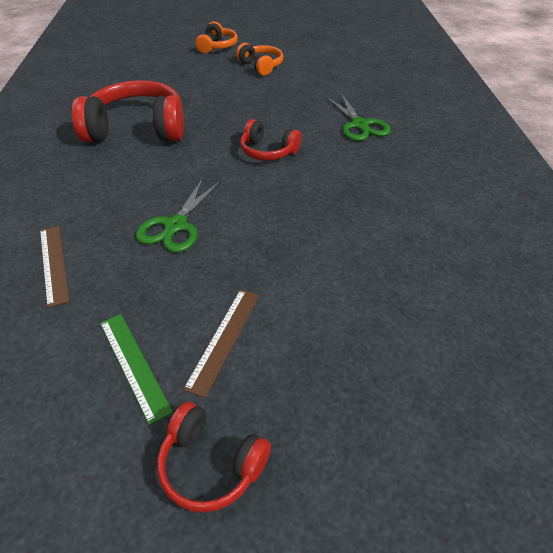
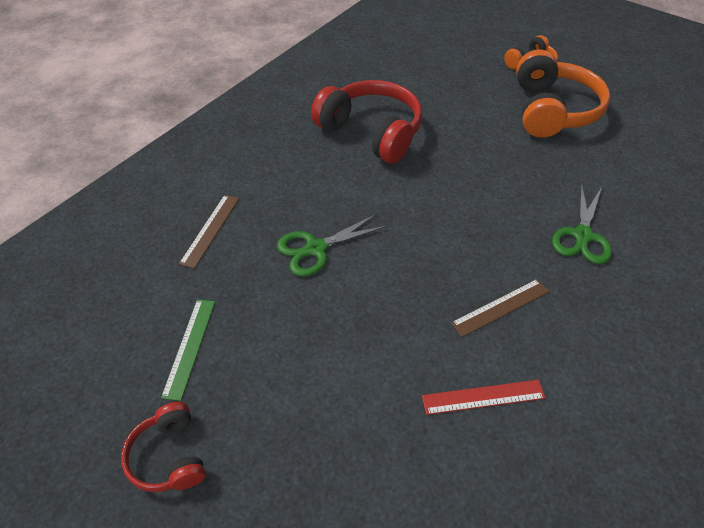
camera: 40 degrees right, 5 degrees up
brown ruler [183,290,259,398] -> brown ruler moved to [451,279,549,337]
orange headphones [236,43,283,76] -> orange headphones [516,49,610,138], size x1.87
red headphones [240,119,302,161] -> none
none -> red ruler [422,380,545,415]

